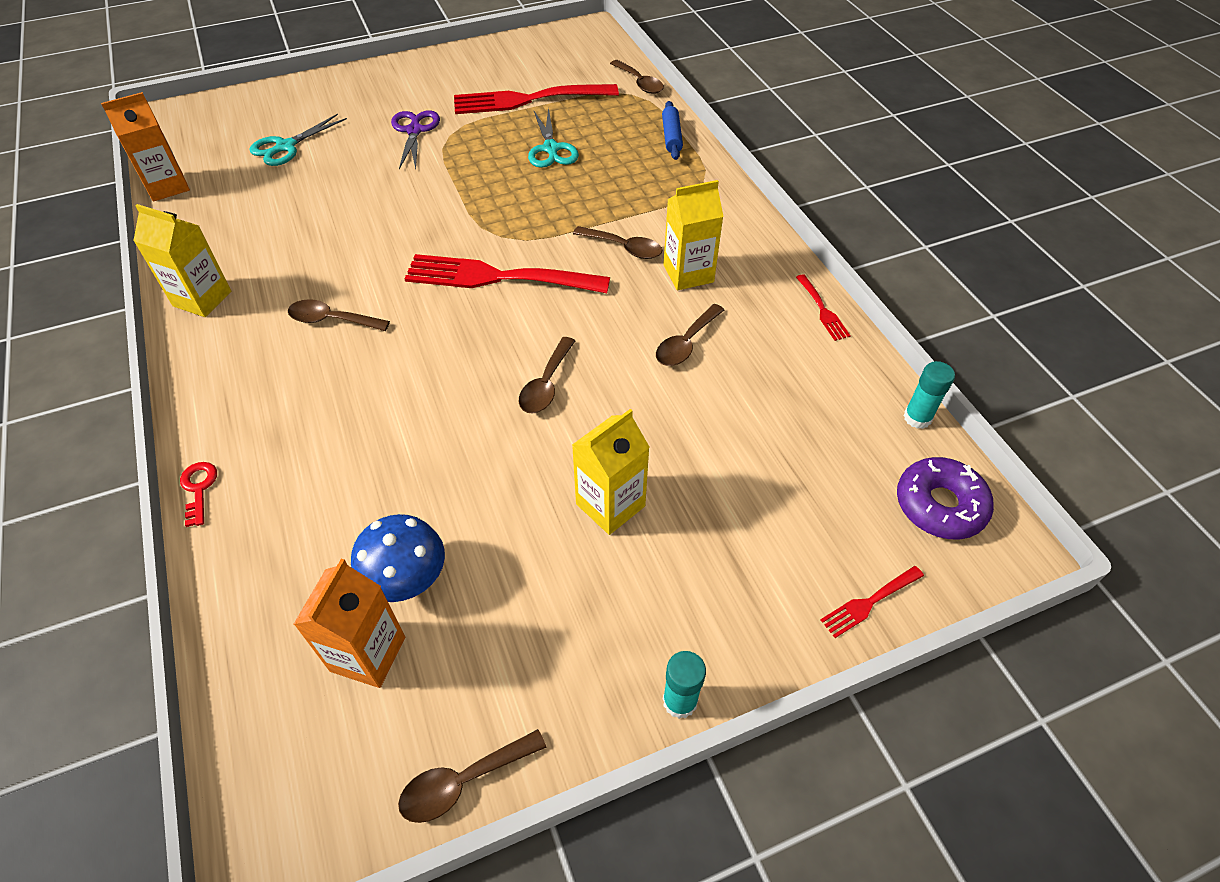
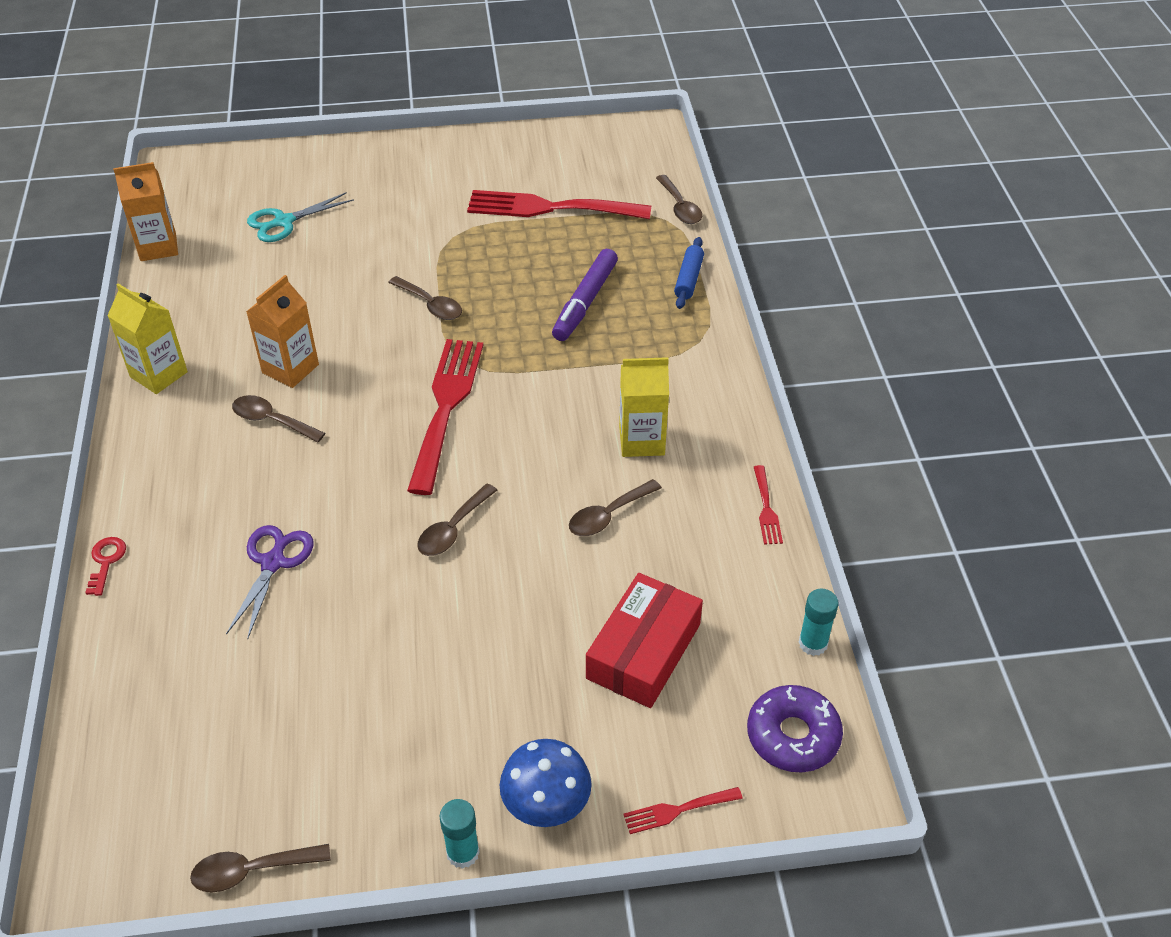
camera: 15 degrees right, 5 degrees down
orange carton [293,559,405,688] -> orange carton moved to [246,275,319,388]
blue mushroom [351,514,445,602] -> blue mushroom moved to [500,739,592,827]
purple scissors [391,110,440,169] -> purple scissors moved to [226,525,314,639]
red fork [404,254,610,293] -> red fork turned 75 degrees clockwise [407,339,483,495]
turquoise scissors [528,108,579,168] -> none
yellow carton [572,409,650,535] -> none
brown spoon [573,226,662,259] -> brown spoon moved to [388,276,462,320]
none -> purple marker [552,249,618,341]
none -> red box [586,573,703,708]

